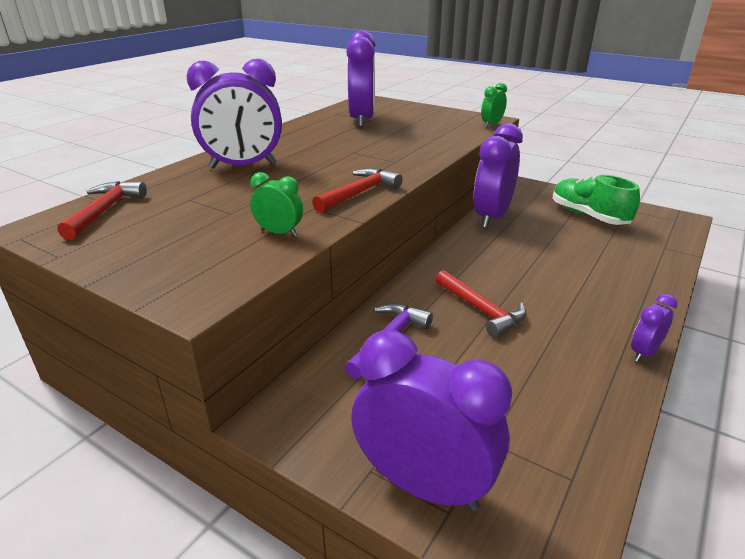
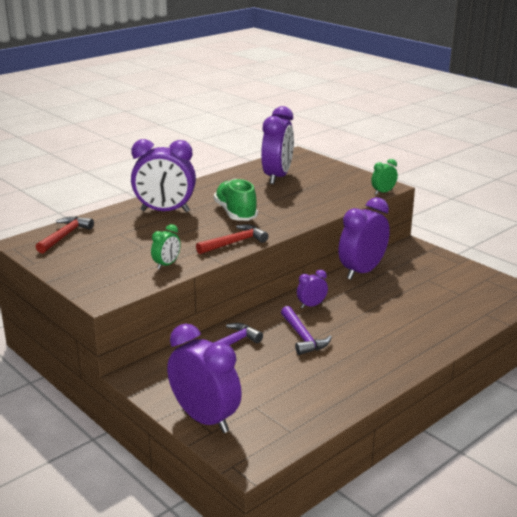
camera: 15 degrees right, 5 degrees down
green clock [250,172,303,236] -> green clock turned 90 degrees clockwise [151,224,181,269]
red hammer [435,270,527,338] -> purple hammer [281,306,332,355]
green shoe [553,175,640,225] -> green shoe moved to [214,179,258,221]
purple clock [631,294,677,362] -> purple clock moved to [297,270,328,309]

